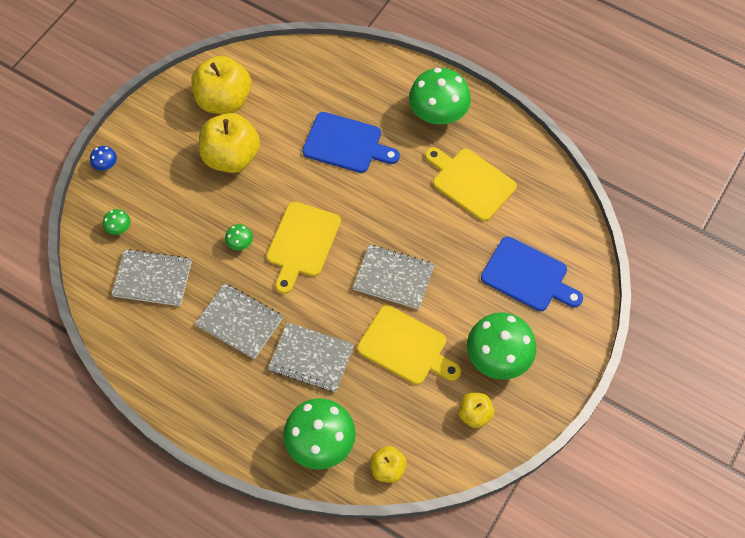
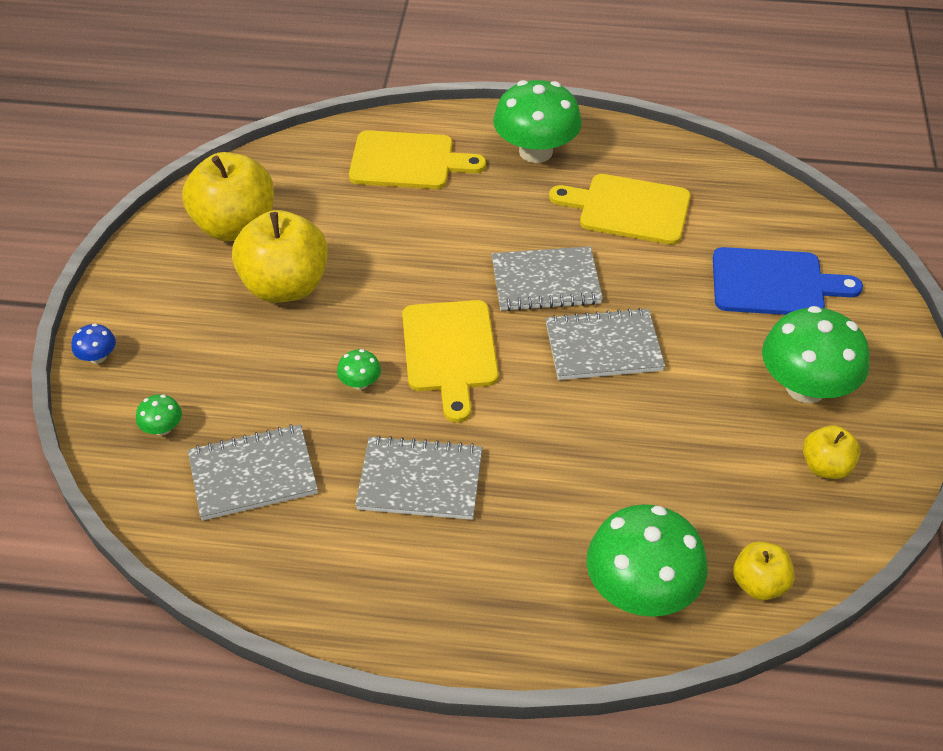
camera: 25 degrees left, 15 degrees down
grey notebook [268,322,354,392] -> grey notebook moved to [491,246,603,311]
blue cutting board [302,112,400,173] -> none
yellow cutting board [357,305,461,385] -> yellow cutting board moved to [349,130,486,189]

